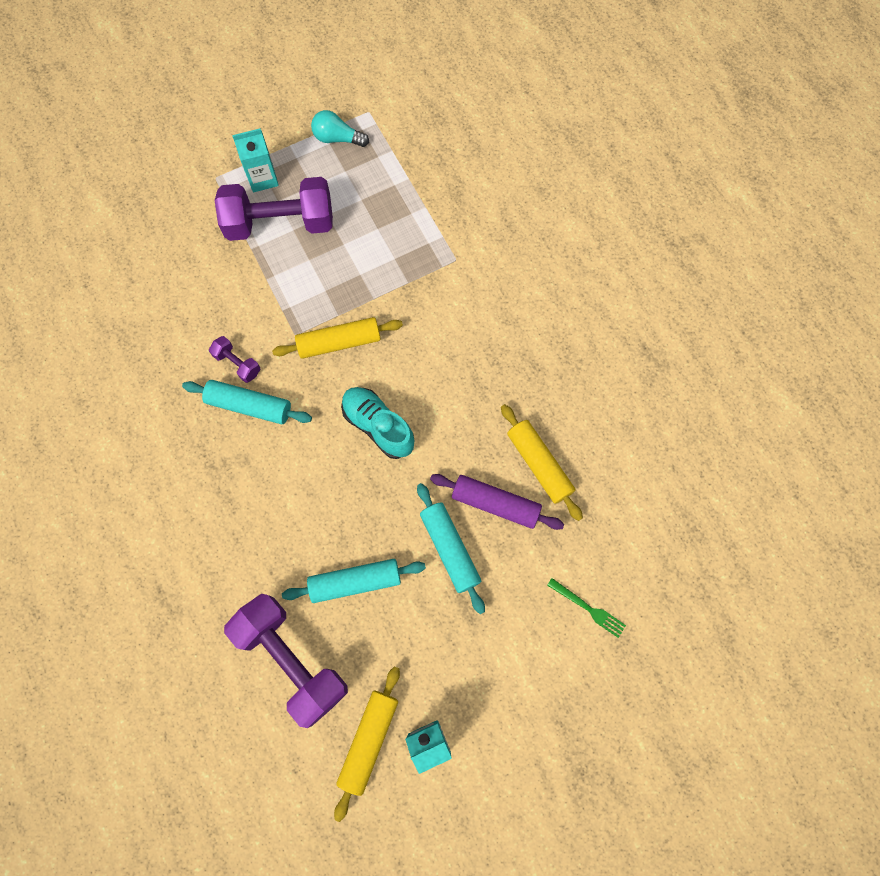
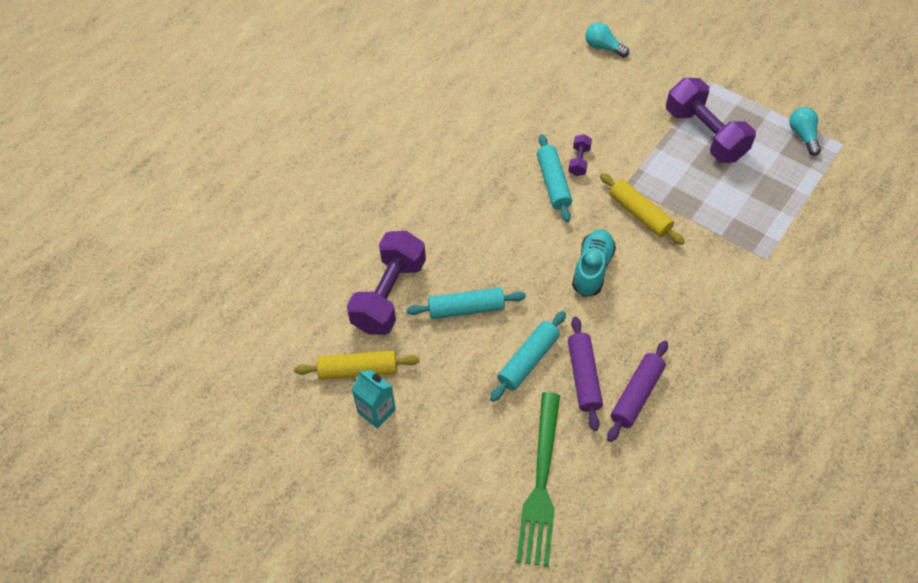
camera: 65 degrees right, 15 degrees down
turquoise carton [232,128,279,192] -> none
turquoise rolling pin [282,559,426,603] -> turquoise rolling pin turned 60 degrees counterclockwise [406,288,526,319]
yellow rolling pin [501,404,583,521] -> purple rolling pin [607,341,668,442]
green fork [547,578,626,638] -> green fork [516,392,560,567], size x2.27
none -> turquoise light bulb [585,22,629,58]

